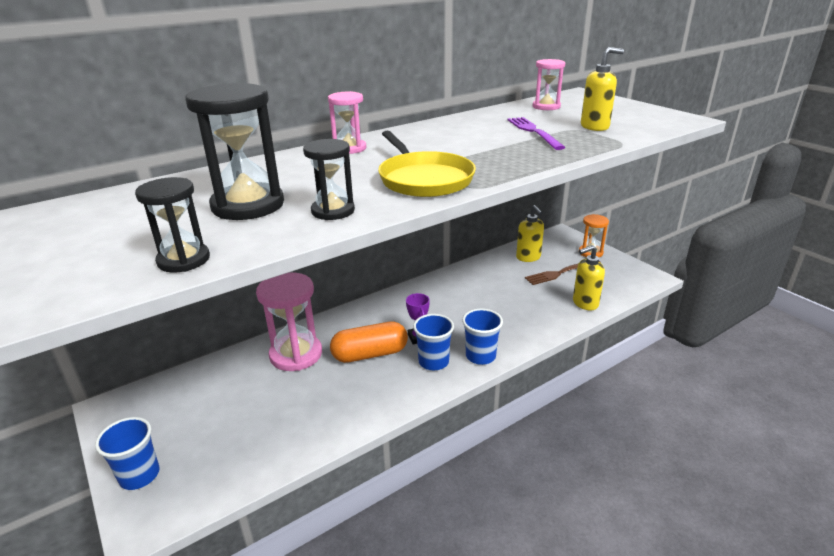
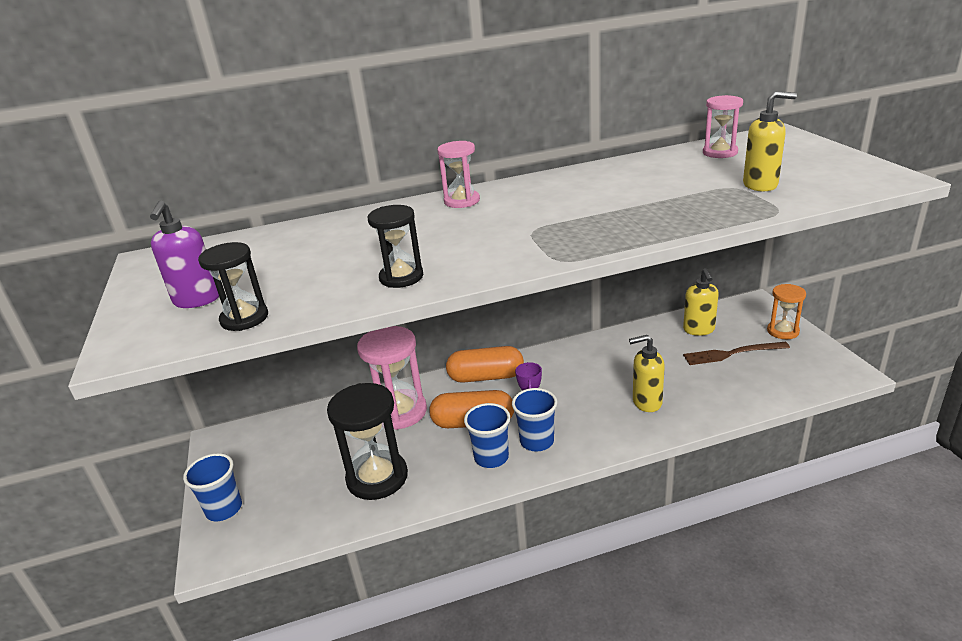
camera: 20 degrees right, 0 degrees up
black hourglass [185,83,284,220] -> black hourglass moved to [327,383,408,500]
yellow pan [378,131,476,197] -> none
blue cup [462,308,503,365] -> blue cup moved to [464,403,510,468]
purple fork [508,117,566,150] -> none
yellow soap dispenser [573,245,605,310] -> yellow soap dispenser moved to [629,335,665,412]
none -> purple soap dispenser [150,200,219,308]
none -> orange capsule [446,346,524,383]

